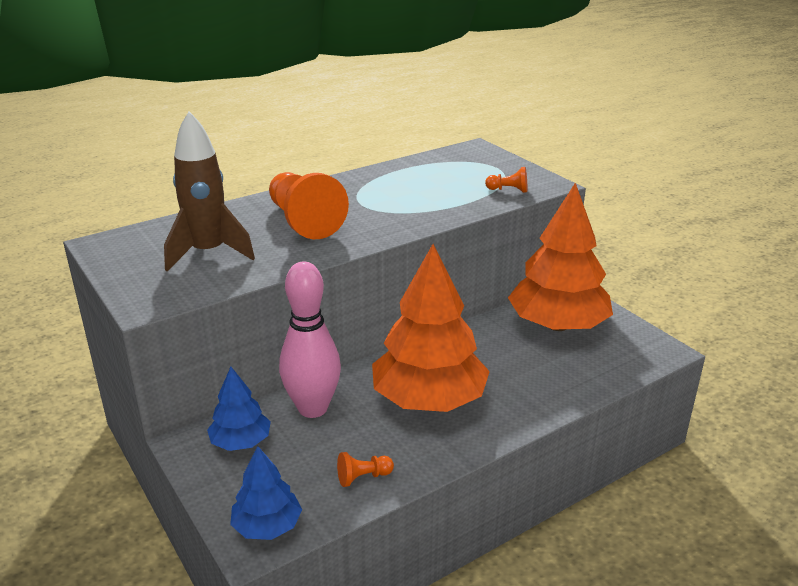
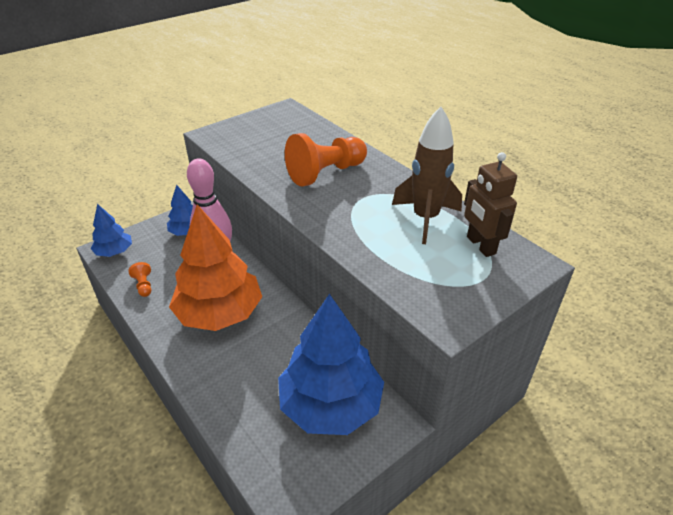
camera: 85 degrees right, 10 degrees up
brown rocket [164,112,255,272] -> brown rocket moved to [392,107,462,244]
orange pawn [485,167,527,193] -> none
orange tree [508,183,613,331] -> blue tree [278,294,384,435]
none -> brown robot [464,152,517,257]

